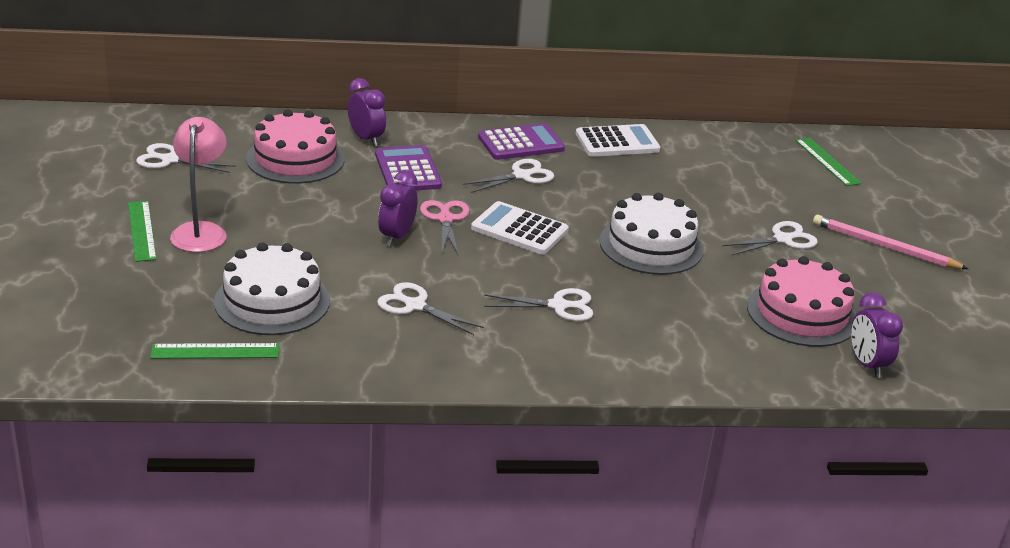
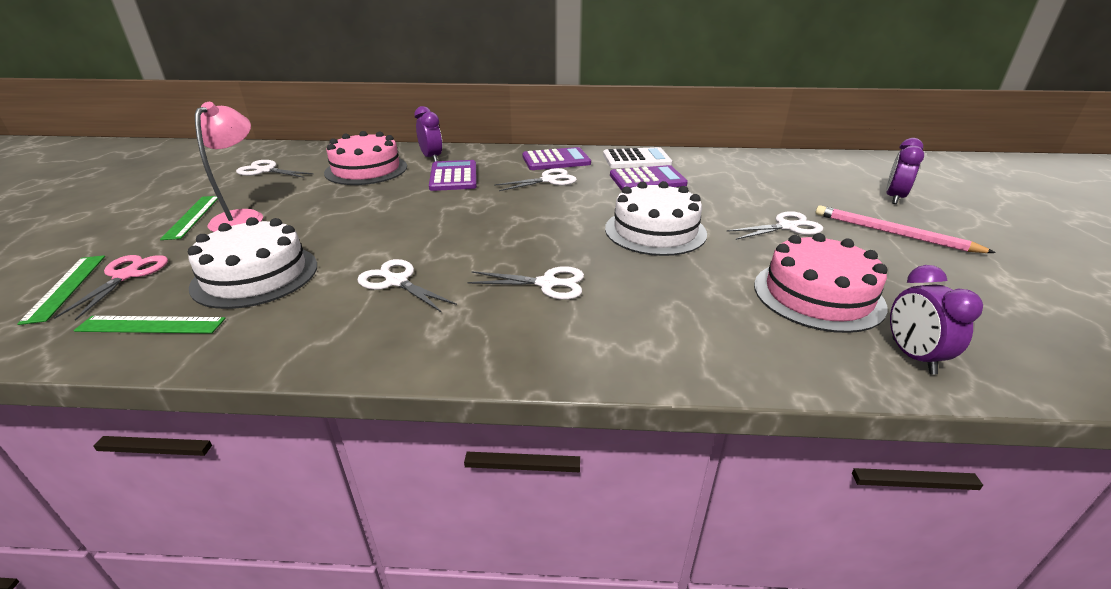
camera: 10 degrees right, 0 degrees up
purple clock [378,170,418,246] -> purple clock moved to [886,138,924,204]
pink scissors [420,200,470,256] -> pink scissors moved to [54,255,168,321]
white calculator [471,201,569,254] -> none
green ruler [795,138,862,186] -> green ruler moved to [17,255,105,325]
none -> purple calculator [610,165,688,190]

